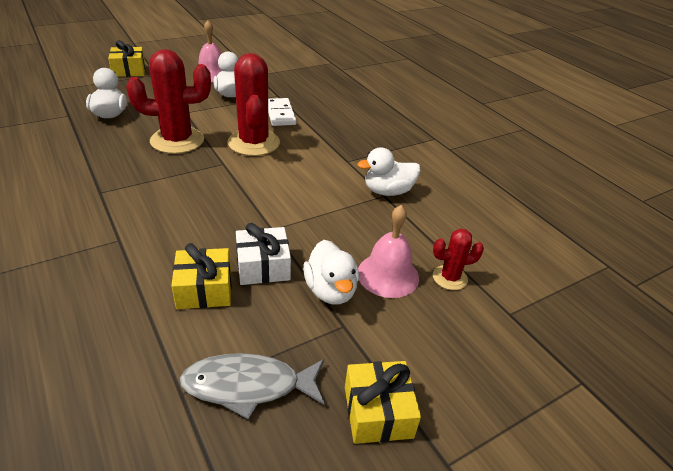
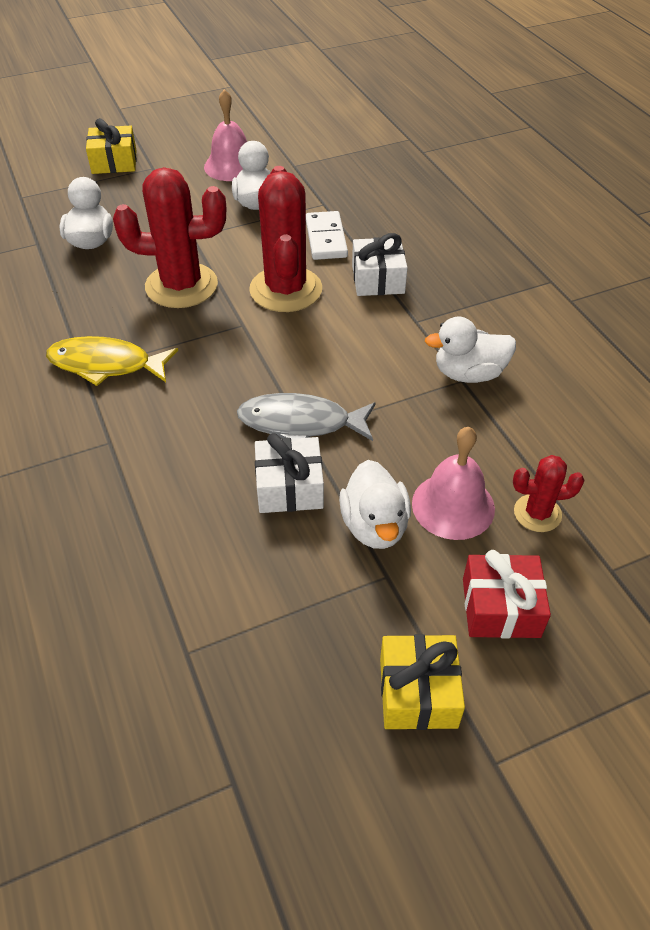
camera: 10 degrees right, 10 degrees up
yellow gift [171,243,232,309] -> none
grey fish [180,353,325,420] -> grey fish moved to [237,393,376,441]
none -> yellow fish [46,336,178,386]
none -> white gift [352,233,407,296]
none -> red gift [463,550,551,638]

